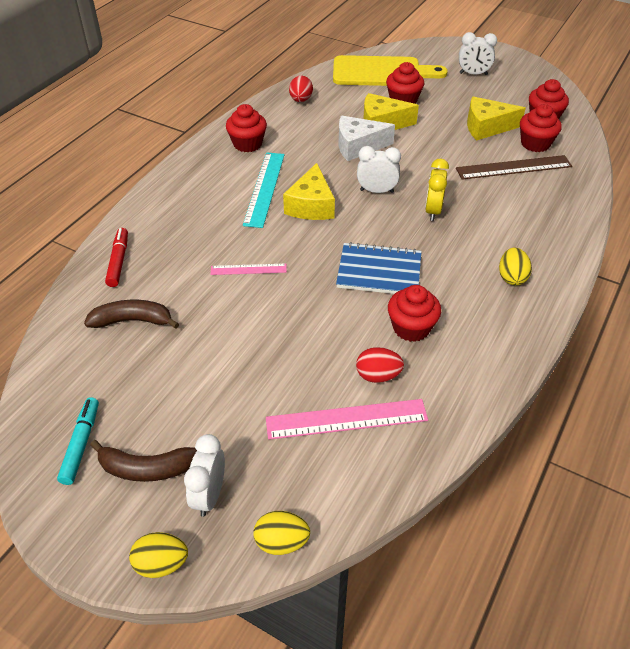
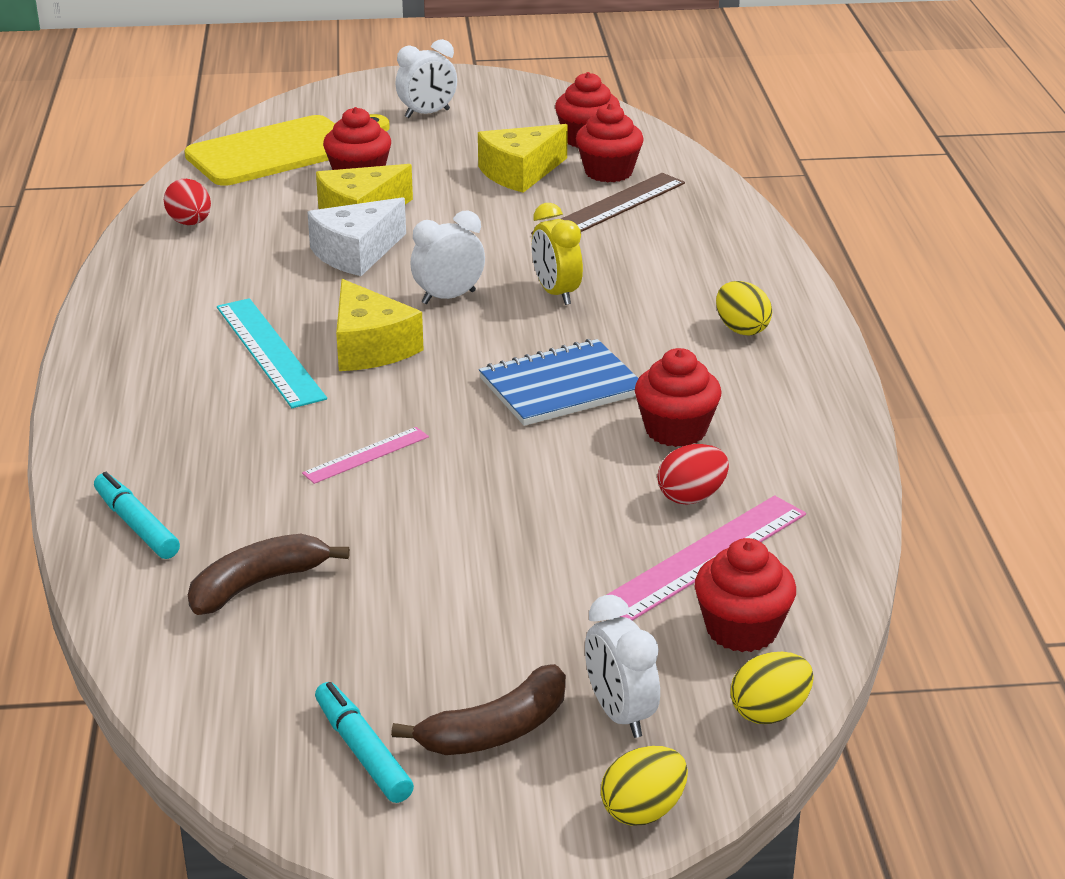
camera: 35 degrees left, 15 degrees down
red marker [105,228,128,287] -> turquoise marker [94,472,180,559]
red cupcake [226,104,267,152] -> red cupcake moved to [694,538,796,652]

